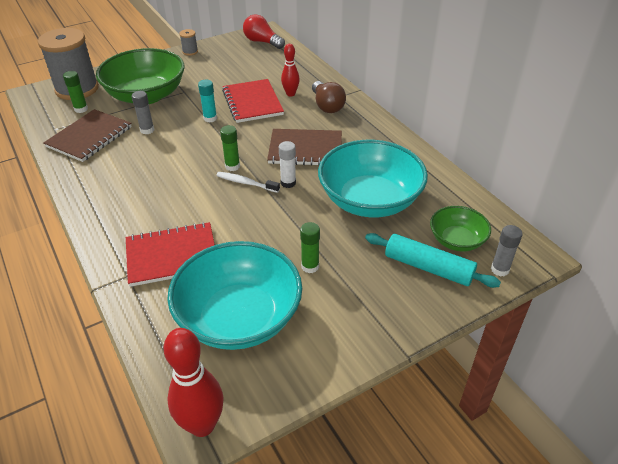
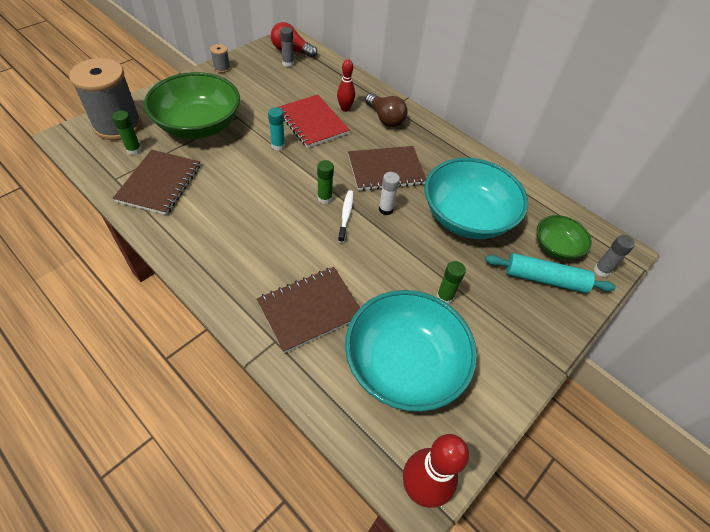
camera: 20 degrees left, 10 degrees up
red notebook [126,222,215,287] -> brown notebook [257,267,360,353]
grey glue stick [132,91,154,134] -> grey glue stick moved to [280,27,294,67]
white toothbrush [216,172,280,193] -> white toothbrush turned 90 degrees clockwise [338,190,354,243]

